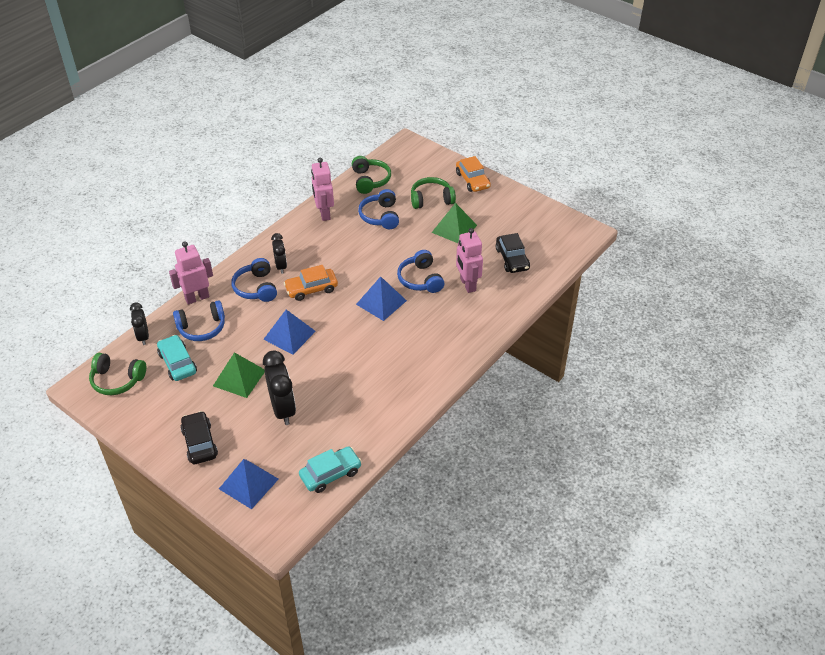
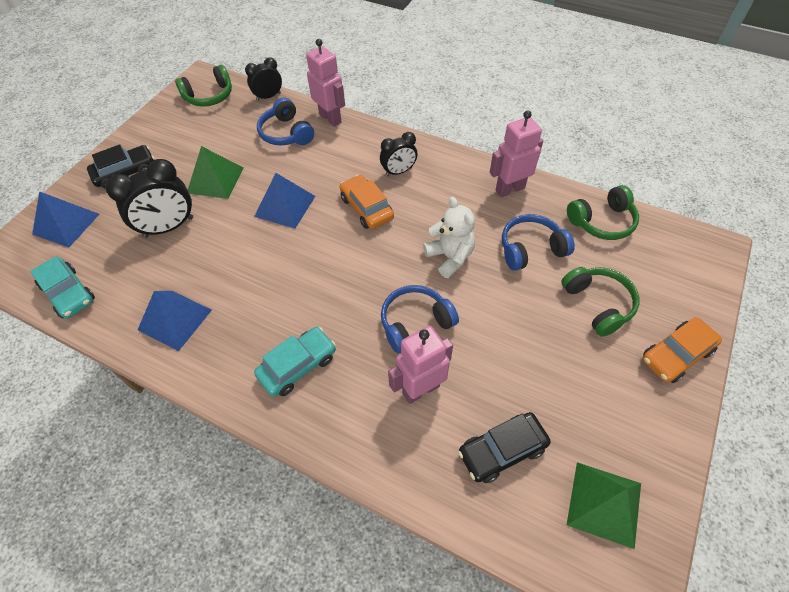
camera: 80 degrees right, 10 degrees up
green headphones [89,353,146,395] -> green headphones turned 120 degrees counterclockwise [175,65,232,107]
turquoise car [157,335,197,381] -> turquoise car moved to [254,327,336,397]
blue headphones [231,258,277,302] -> none
blue pyramid [356,276,407,321] -> blue pyramid moved to [138,291,212,351]
green pyramid [432,203,477,243] -> green pyramid moved to [567,462,641,549]
none -> white teddy bear [423,197,475,278]

